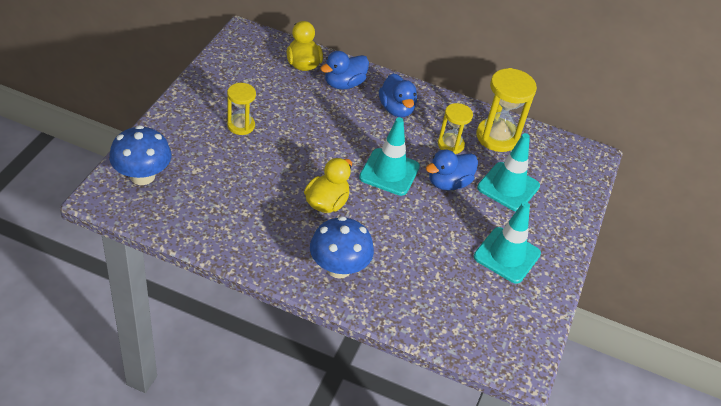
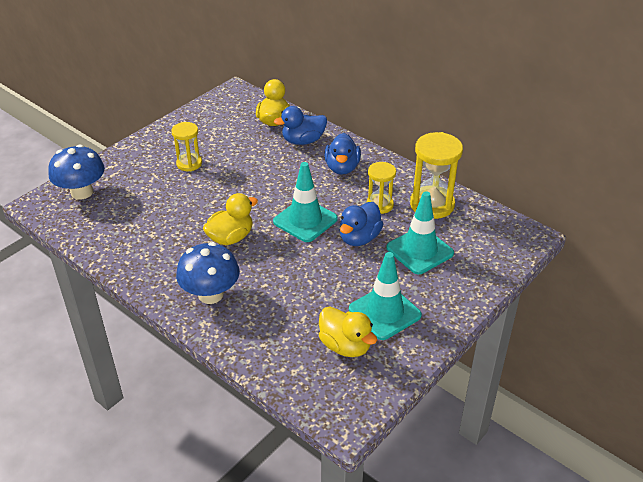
camera: 25 degrees right, 5 degrees down
blue duck [426,150,478,190] -> blue duck turned 45 degrees counterclockwise [340,202,383,246]
none -> yellow duck [319,307,377,357]

